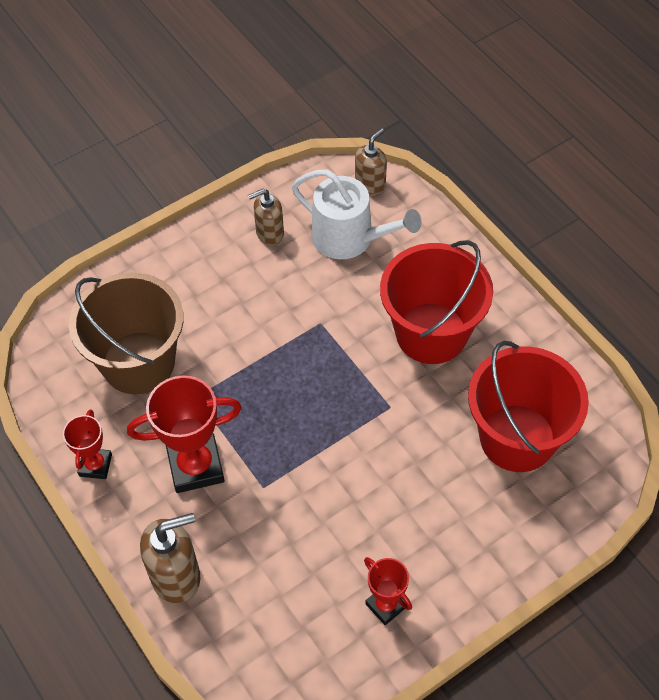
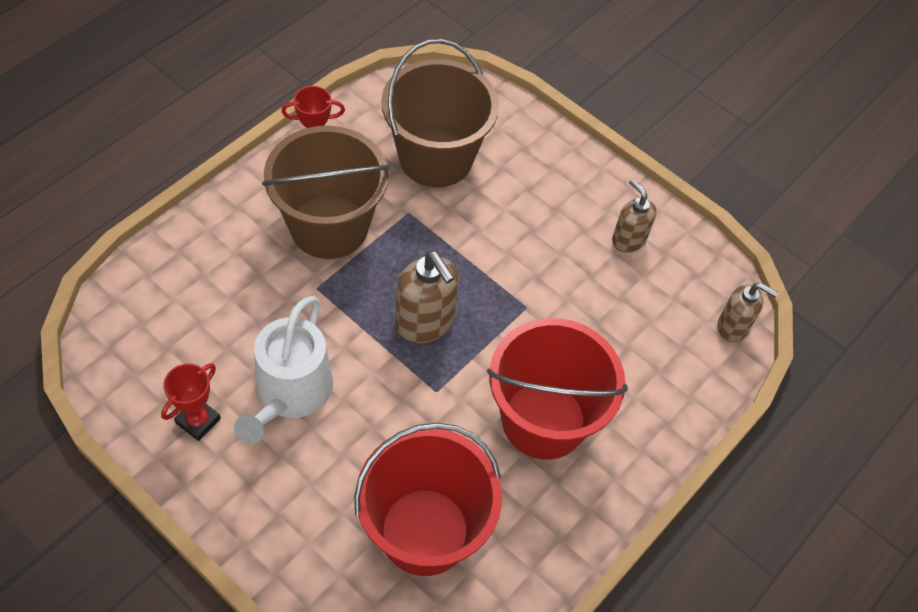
camera: 70 degrees right, 0 degrees up
red trophy [127,375,242,493] -> brown bucket [262,126,390,259]
brown soap dispenser [140,513,200,604] -> brown soap dispenser moved to [395,251,459,343]
white watering can [292,169,422,259] -> white watering can moved to [234,296,333,444]

